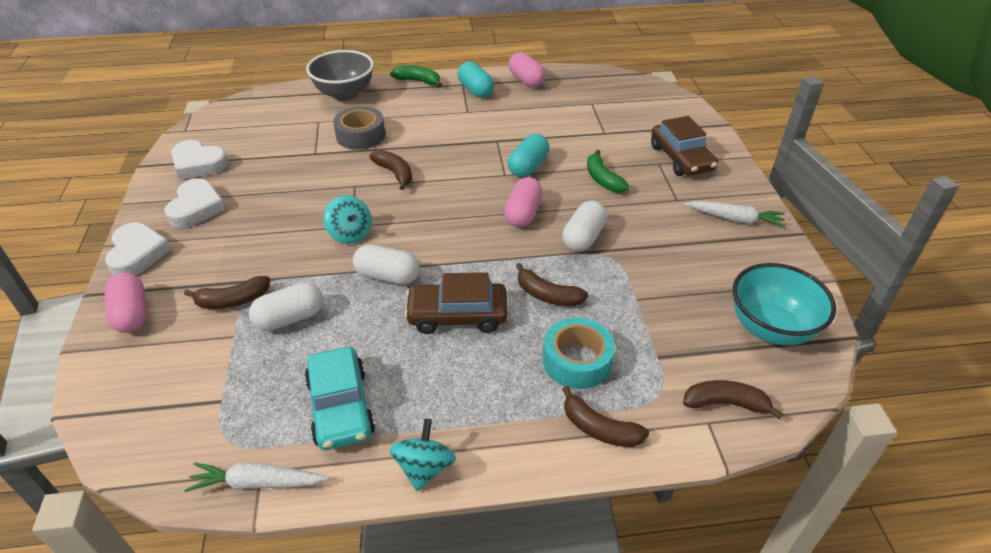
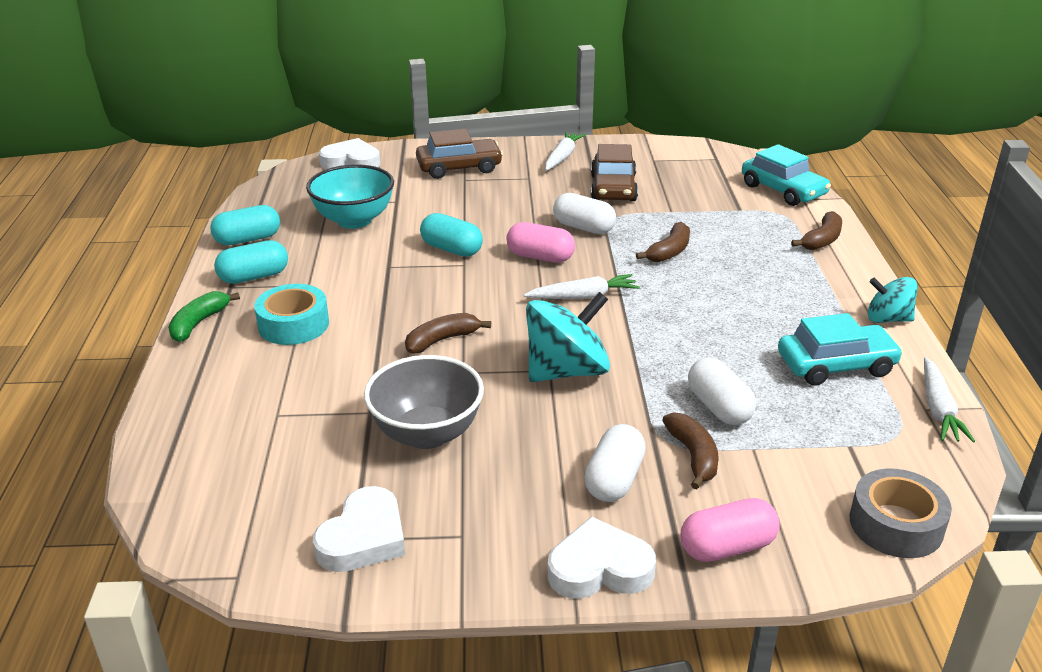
camera: 85 degrees left, 10 degrees down
white heart [164,178,226,228] -> white heart moved to [319,138,380,169]
grey bowl [306,50,374,101] -> grey bowl moved to [364,355,484,449]
turquoise spinning top [323,195,372,244] -> turquoise spinning top [526,292,610,382], size x1.68
grey tape [333,106,385,150] -> grey tape moved to [850,468,952,558]
white capsule [353,244,420,285] -> white capsule moved to [584,424,646,502]
brown car [404,272,508,334] -> brown car moved to [591,144,638,201]
pink capsule [509,52,546,88] -> turquoise capsule [210,205,280,245]
turquoise tape [543,317,615,389] -> turquoise tape moved to [254,284,329,345]
green banana [587,150,629,193] -> none
brown banana [683,380,783,419] -> turquoise car [742,144,831,206]
turquoise bowl [733,263,836,345] -> turquoise bowl moved to [306,164,394,229]
none -> white carrot [524,274,640,299]

